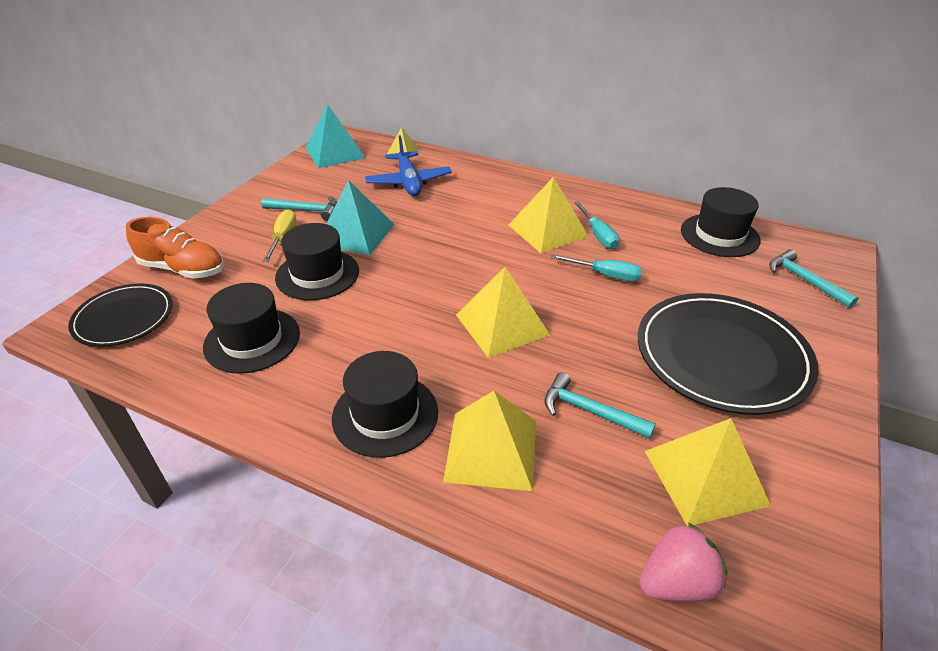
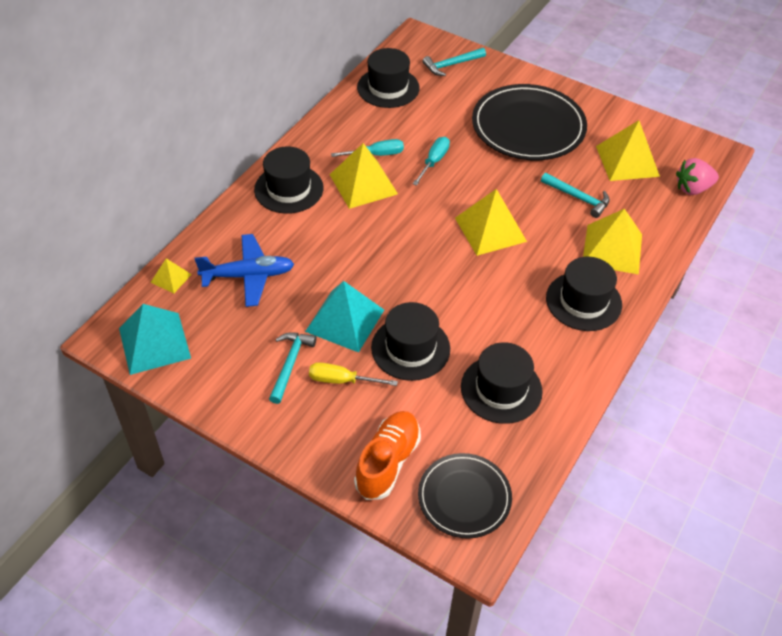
camera: 85 degrees left, 10 degrees up
turquoise hammer [544,372,656,439] -> turquoise hammer turned 90 degrees counterclockwise [541,173,610,218]
pink strawberry [639,522,727,602] -> pink strawberry turned 90 degrees counterclockwise [676,158,719,195]
none -> black hat [254,146,323,214]

